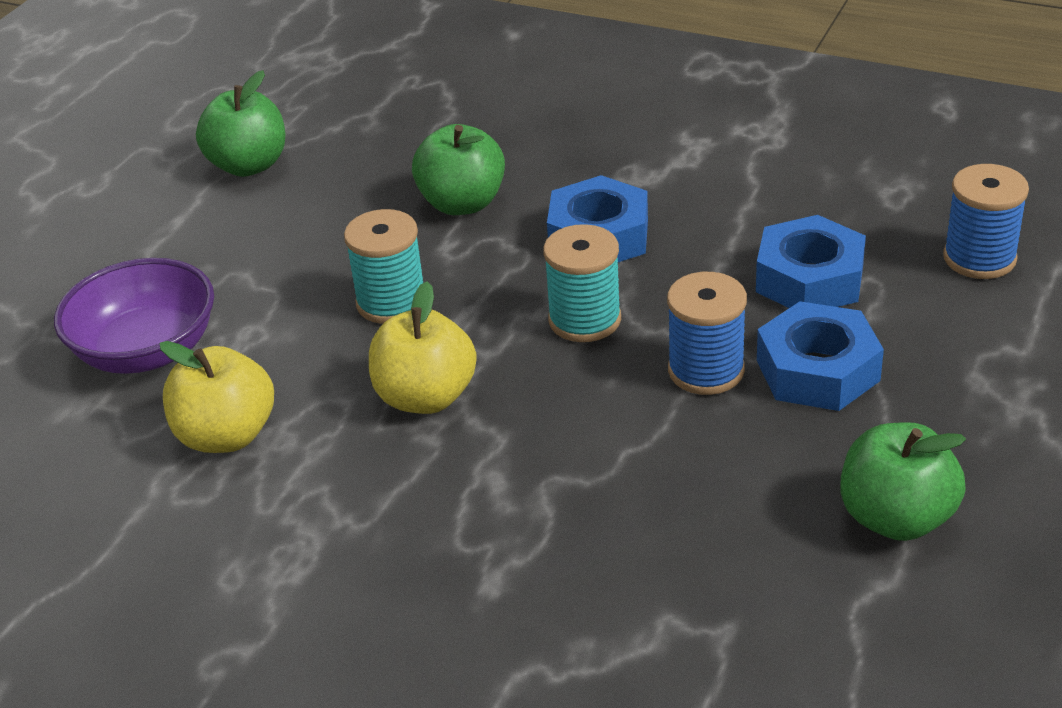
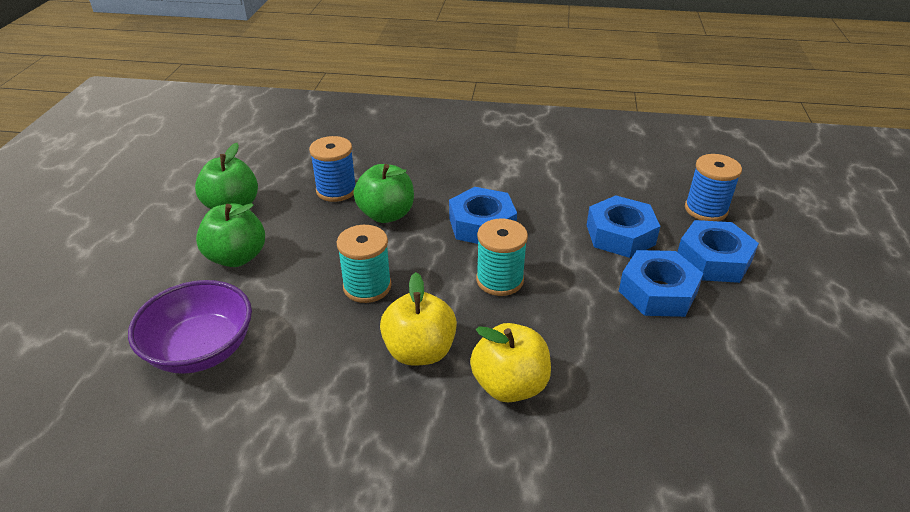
camera: 20 degrees left, 0 degrees up
yellow apple [160,341,274,453] -> yellow apple moved to [470,323,551,402]
blue spool [667,272,747,395] -> blue spool moved to [309,136,356,202]
green apple [840,422,966,541] -> green apple moved to [196,203,265,267]
none -> blue nut [678,220,759,283]

